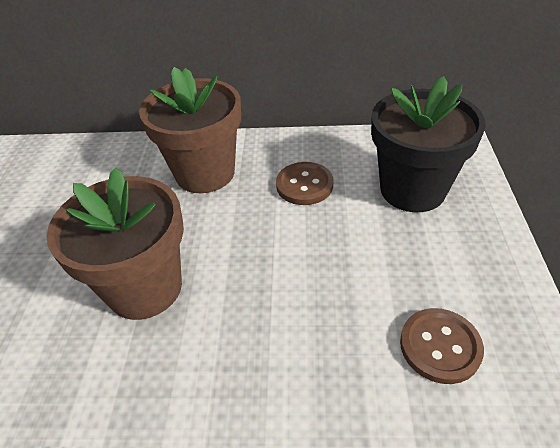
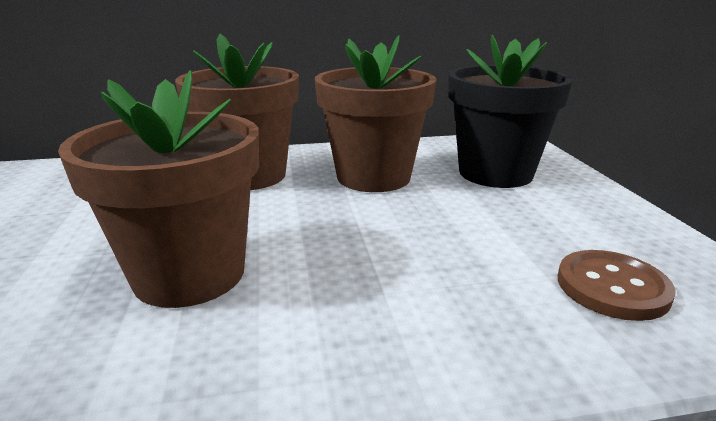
camera: 15 degrees left, 20 degrees down
brown button [276,162,333,205] -> brown flower pot [315,35,436,192]

